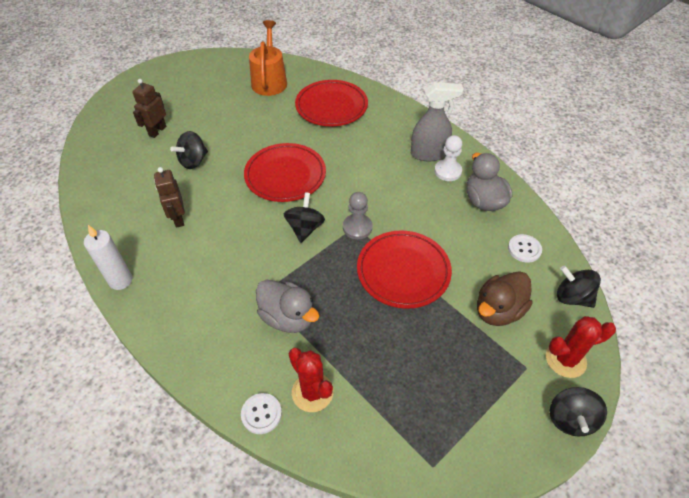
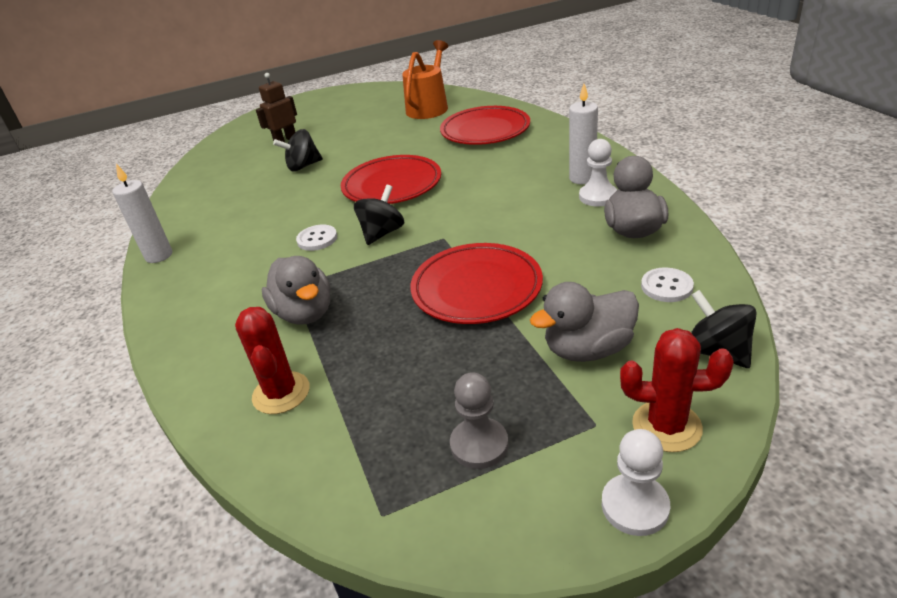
camera: 25 degrees right, 15 degrees down
brown robot [154,167,185,228] -> none
white button [241,393,282,434] -> white button moved to [296,225,337,251]
grey pawn [343,192,373,239] -> grey pawn moved to [450,372,509,469]
grey spray bottle [411,82,464,161] -> white candle [569,84,598,184]
brown duck [477,271,533,326] -> grey duck [530,282,639,362]
black spinning top [550,387,607,436] -> white pawn [602,429,670,536]

